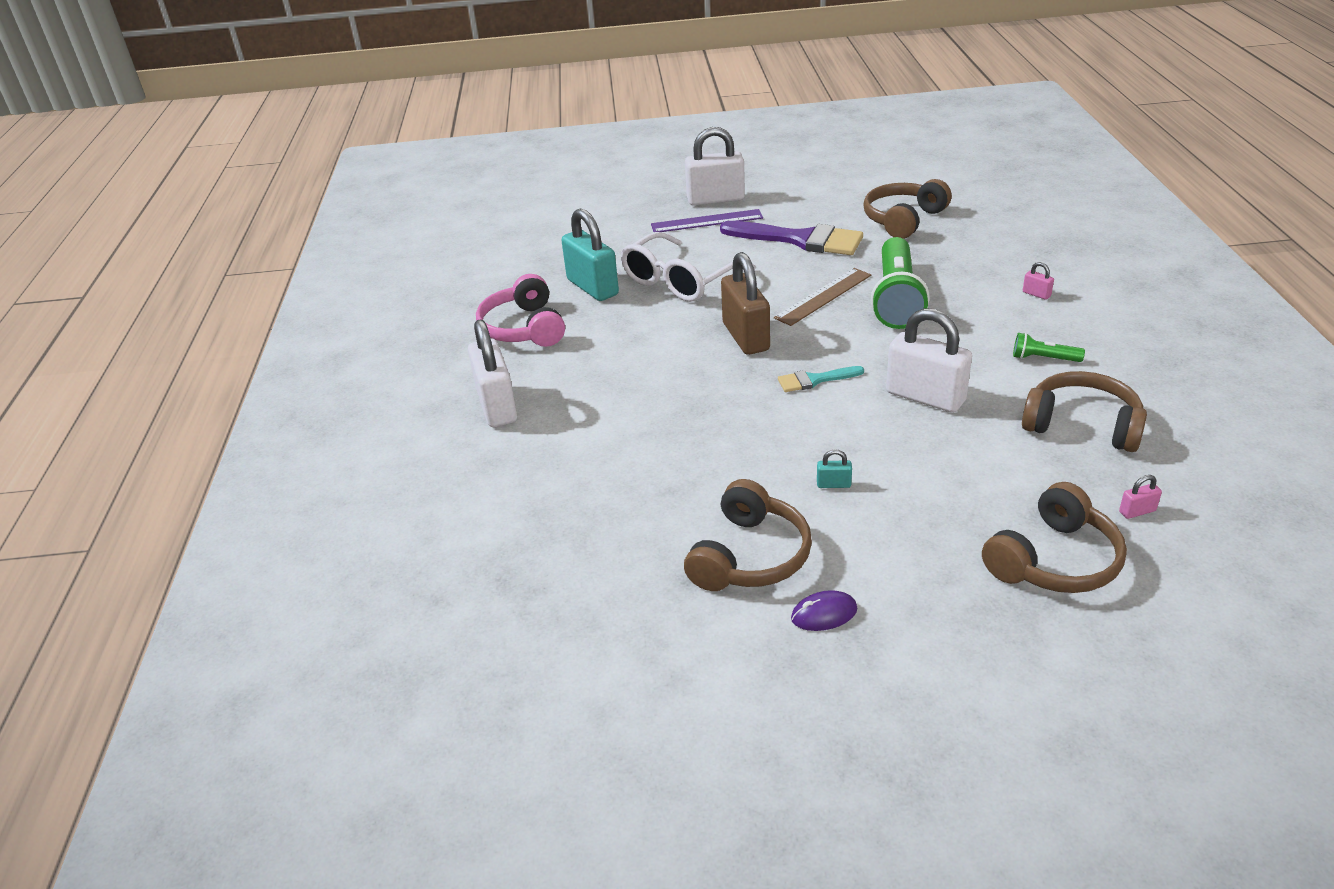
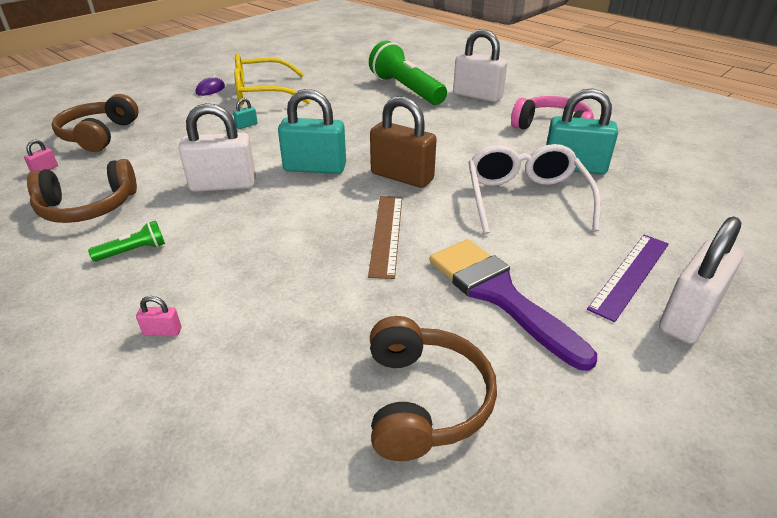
camera: 135 degrees right, 0 degrees up
brown headphones [684,479,812,591] -> yellow glasses [234,54,310,105]
purple brush [720,221,863,255] -> purple brush turned 75 degrees clockwise [430,239,597,371]
turquoise brush [778,366,864,392] -> turquoise padlock [278,89,346,174]
green flashlight [871,237,930,329] -> green flashlight moved to [369,41,447,105]

